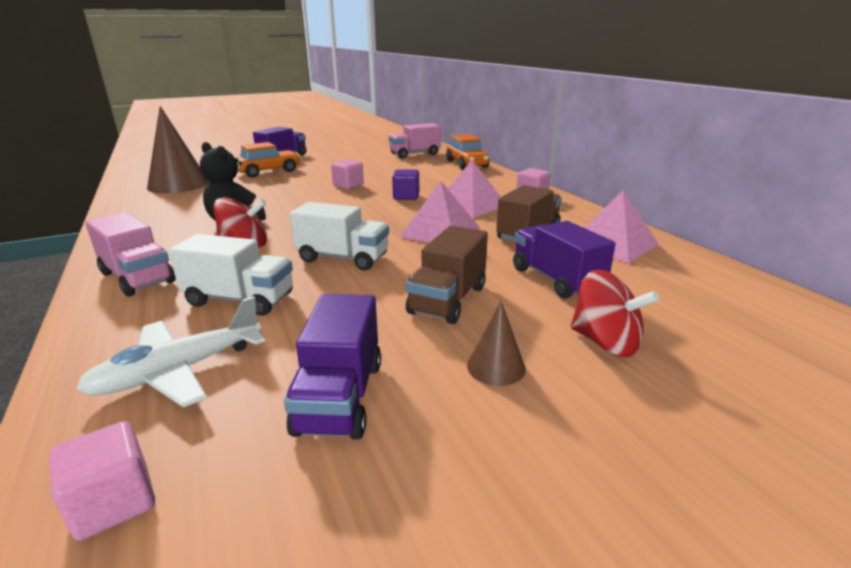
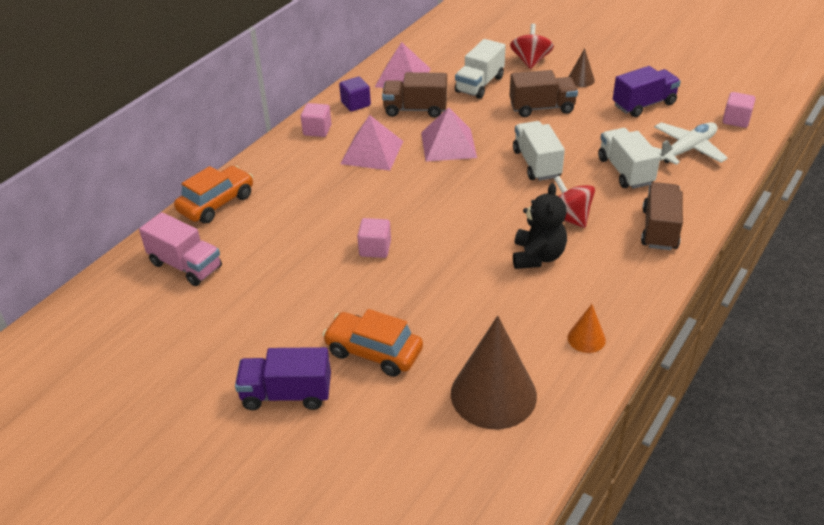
camera: 120 degrees left, 15 degrees up
white plane [76,296,265,407] -> white plane turned 60 degrees counterclockwise [653,122,728,165]
pink truck [85,212,176,297] -> brown truck [641,182,683,250]
purple cube [392,169,419,200] -> purple cube moved to [339,77,371,112]
purple truck [513,221,616,299] -> white truck [455,39,506,99]
none -> orange cone [567,304,606,353]

